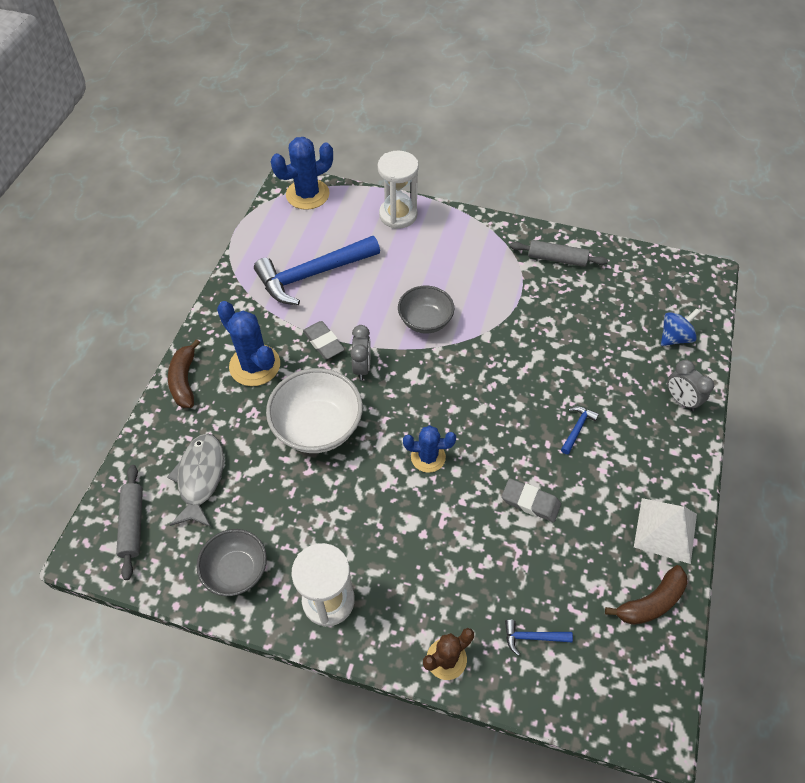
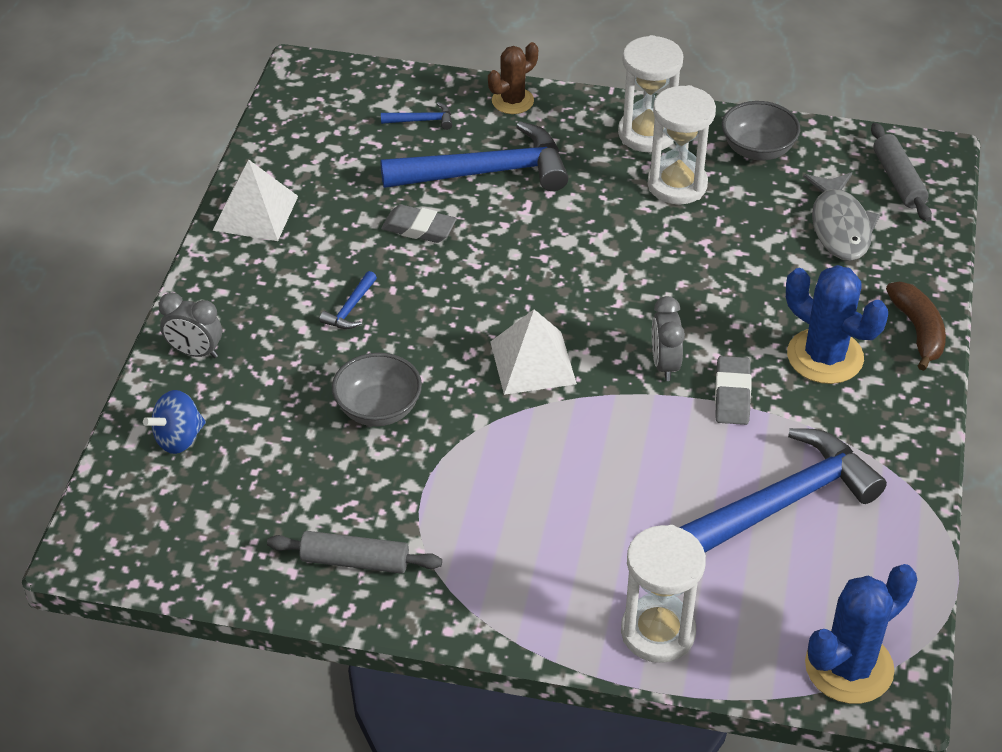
camera: 175 degrees right, 10 degrees down
white bowl [266,368,363,453] -> none
grey eraser [303,321,345,359] -> grey eraser turned 45 degrees clockwise [715,356,752,425]
grey bowl [398,286,454,334] -> grey bowl moved to [332,353,422,426]
blue cactus [403,425,456,473] -> none
brown banana [605,565,688,625] -> none
grey clock [667,360,714,411] -> grey clock turned 150 degrees clockwise [158,293,222,358]
none -> blue hammer [380,121,569,191]
none -> white pyramid [490,309,577,395]
none -> white hourglass [648,85,716,204]

